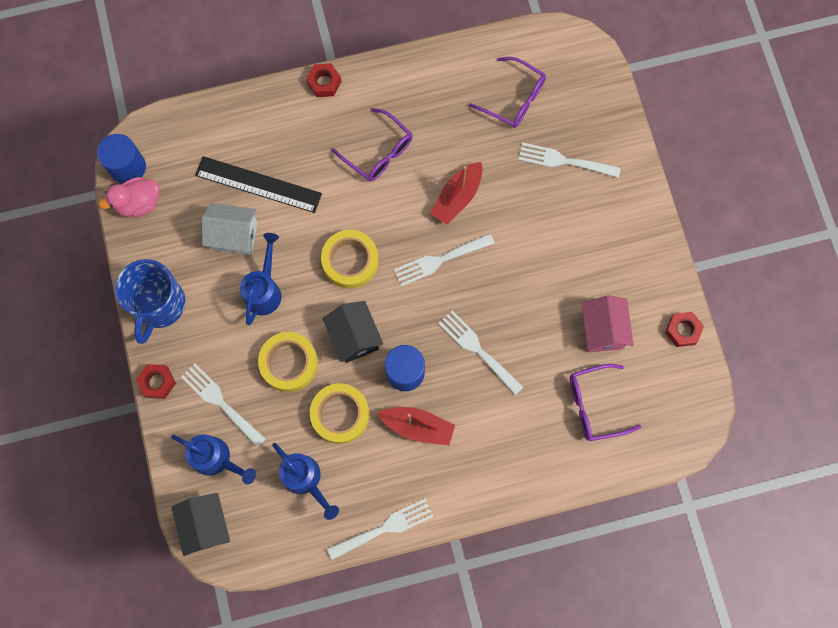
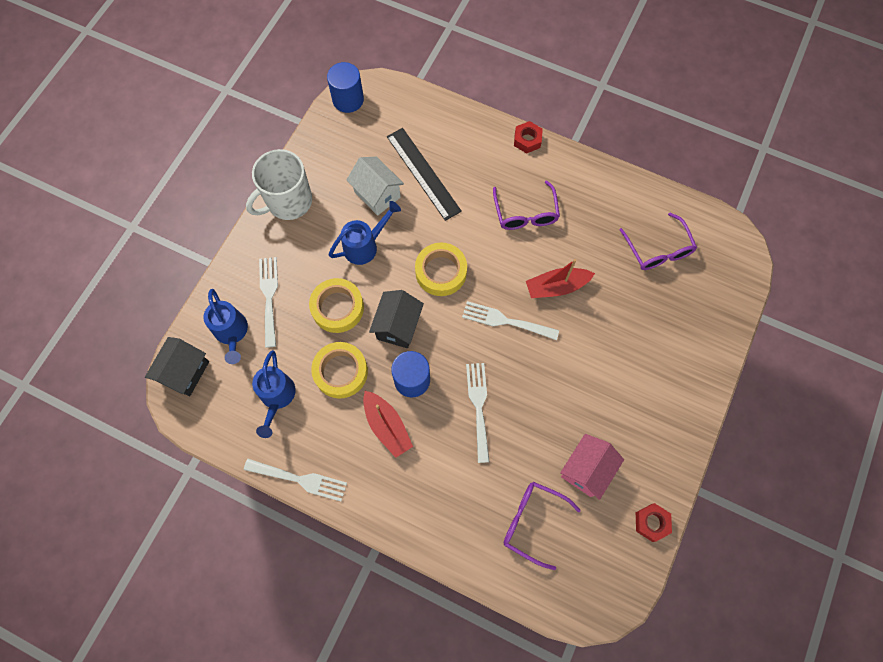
camera: 40 degrees right, 5 degrees down
pink duck [99,177,159,217] -> none
blue mug [115,259,186,344] -> white mug [246,149,312,220]
red nut [136,364,176,399] -> none
white fork [518,142,621,178] -> none

